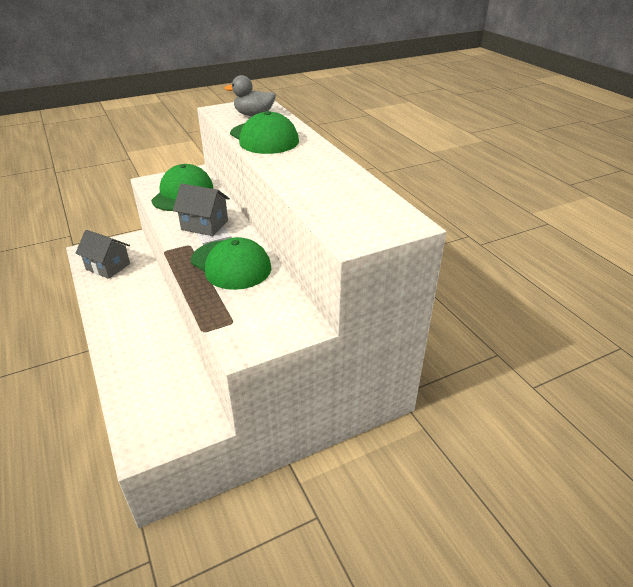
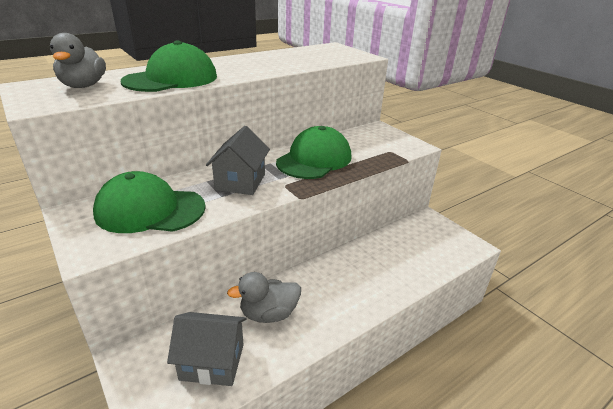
camera: 100 degrees left, 5 degrees down
grey house [76,230,130,279] -> grey house turned 75 degrees clockwise [167,312,247,386]
none -> grey duck [227,272,301,323]

